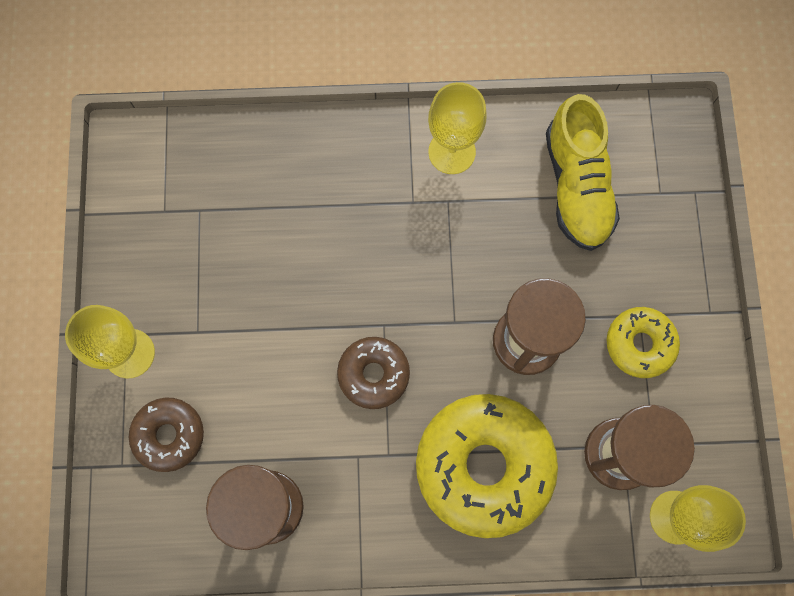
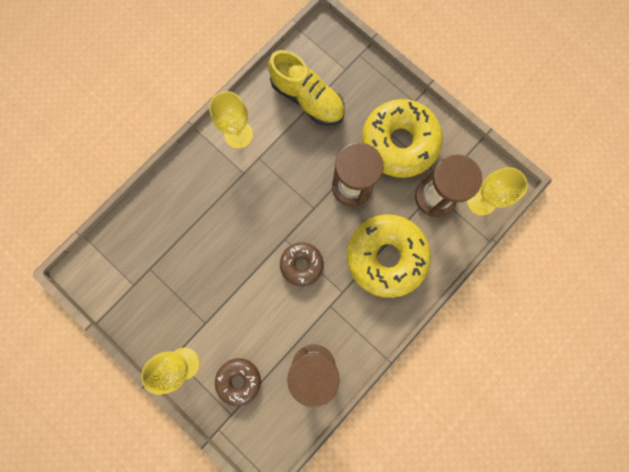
camera: 45 degrees left, 5 degrees up
yellow donut [607,307,680,378] -> yellow donut [362,99,443,178], size x1.88

